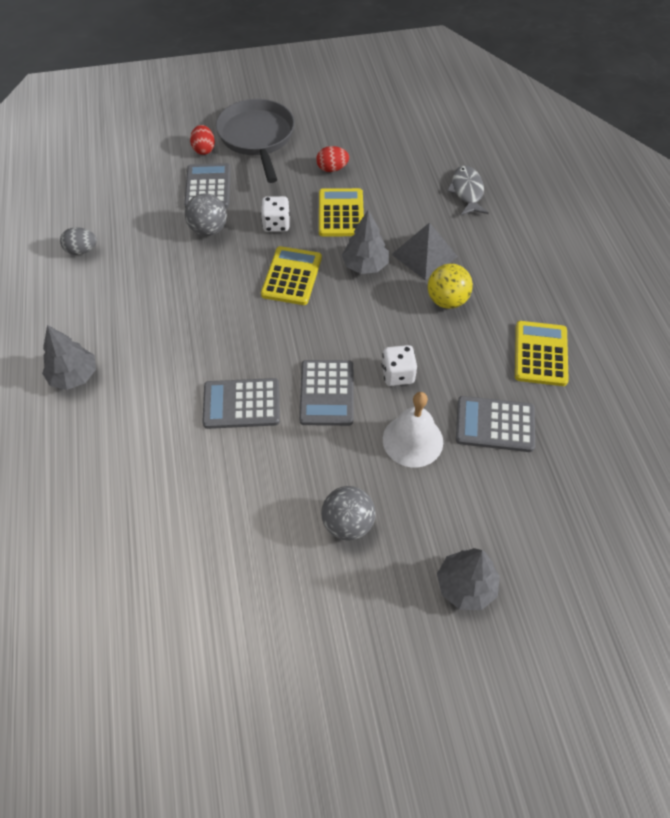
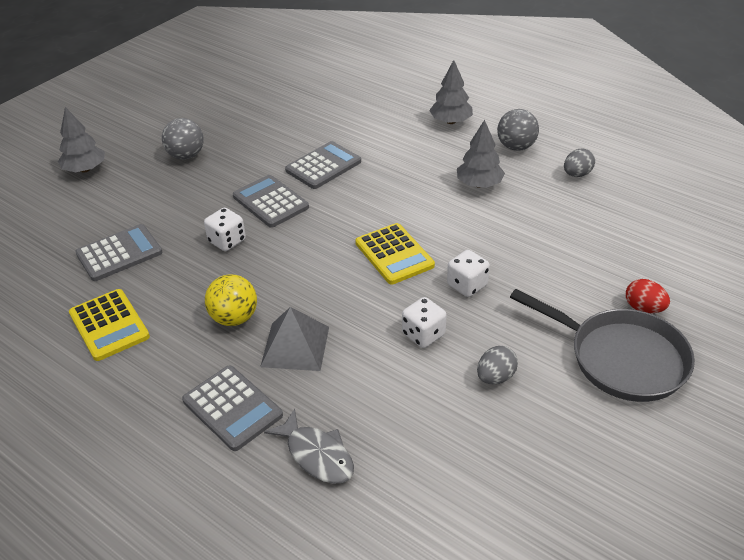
camera: 140 degrees right, 15 degrees down
grey calculator [184,163,231,208] -> grey calculator moved to [182,366,283,451]
grey ball [185,193,227,236] -> grey ball moved to [497,109,539,151]
red egg [316,146,349,172] -> grey egg [477,346,518,384]
yellow calculator [319,188,364,236] -> white dice [402,297,446,348]
grey tree [342,210,389,274] -> grey tree moved to [457,120,505,188]
white bell [383,392,443,467] -> none

